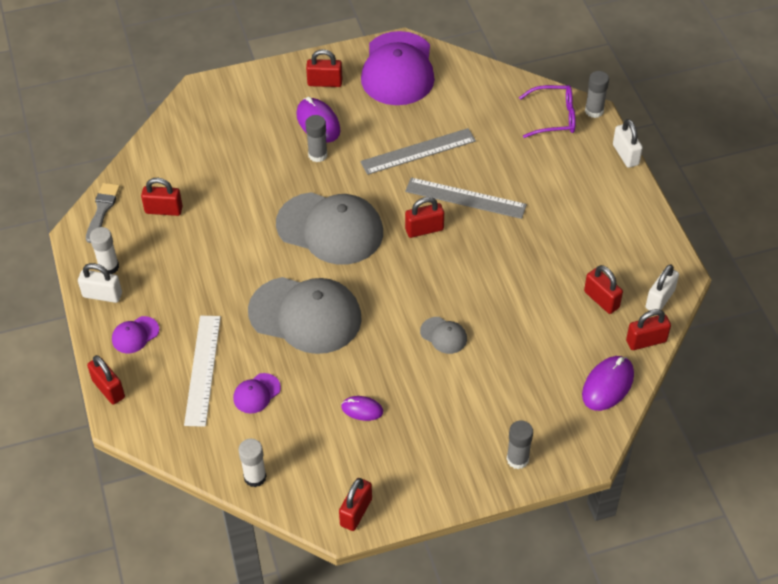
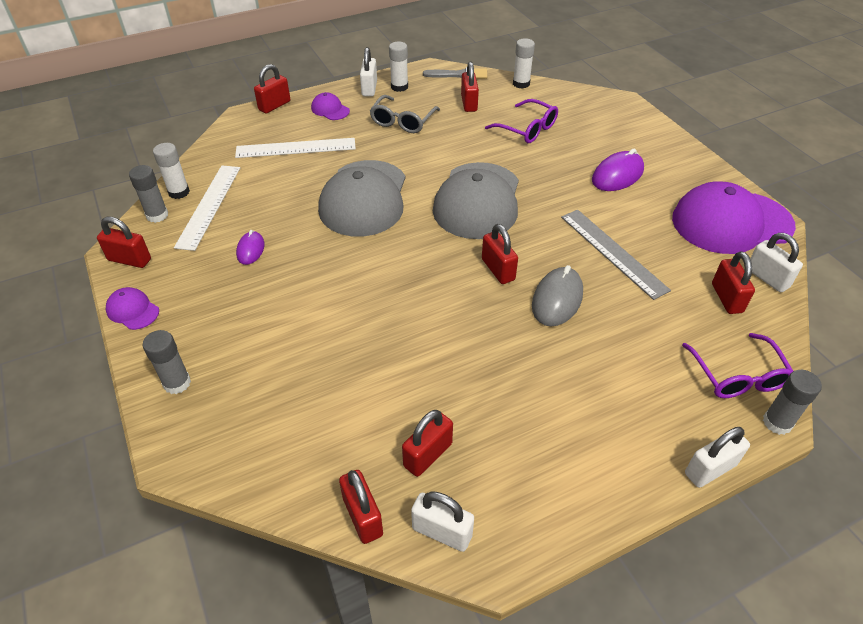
camera: 80 degrees right, 5 degrees down
purple cap [233,373,281,414] -> purple cap moved to [106,287,159,330]
red padlock [306,49,343,87] -> red padlock moved to [712,251,755,314]
grey glue stick [306,115,327,162] -> grey glue stick moved to [129,165,168,223]
grey ruler [405,177,527,219] -> grey mouse [532,265,583,326]
grey cap [420,317,467,354] -> none
purple mouse [582,356,634,411] -> none
none -> white ruler [174,165,240,251]
none -> grey glasses [370,95,440,133]
none -> purple glasses [485,99,558,143]
none -> white glue stick [513,38,535,89]
none -> white padlock [750,233,803,293]

